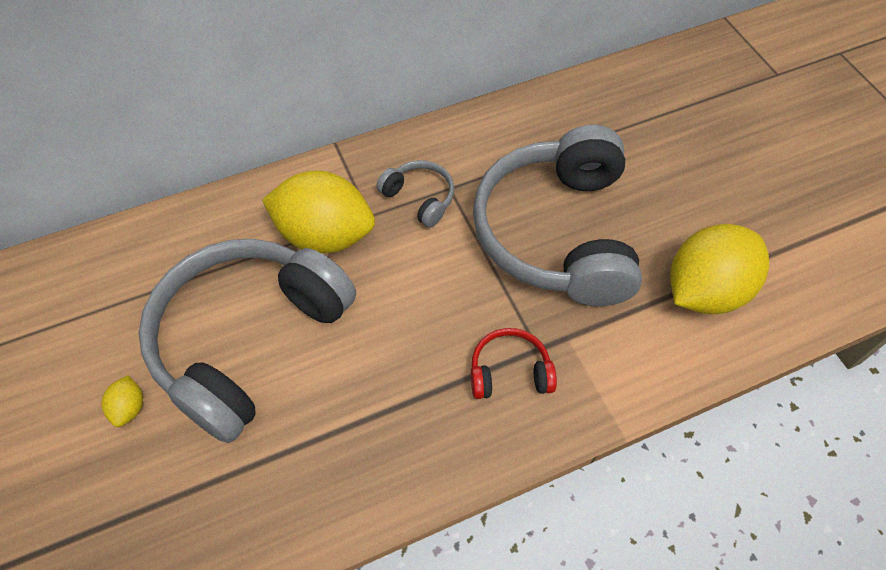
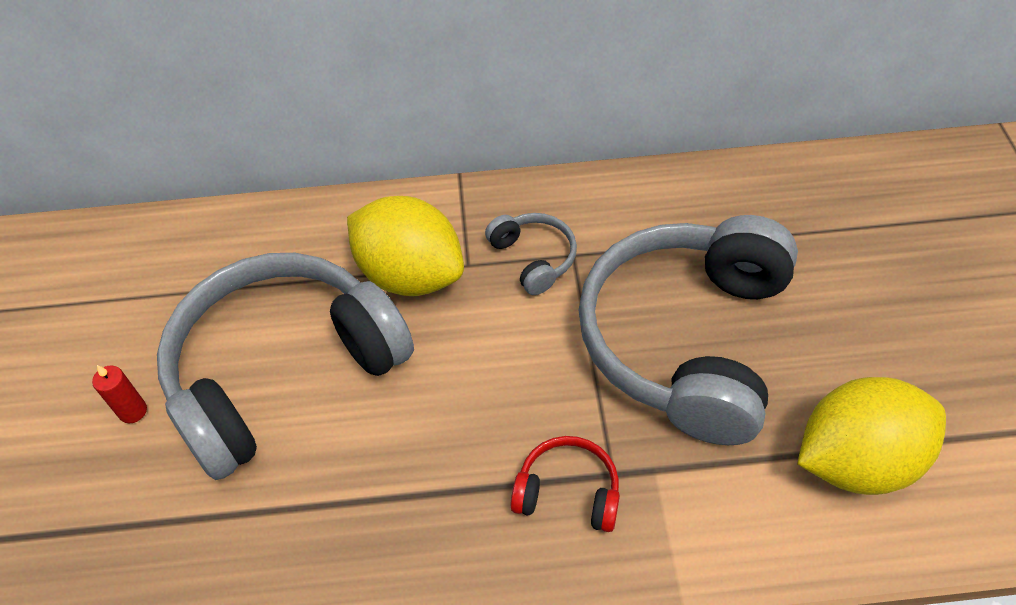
camera: 20 degrees right, 5 degrees down
yellow lemon [101,375,143,427] -> red candle [92,365,147,423]

